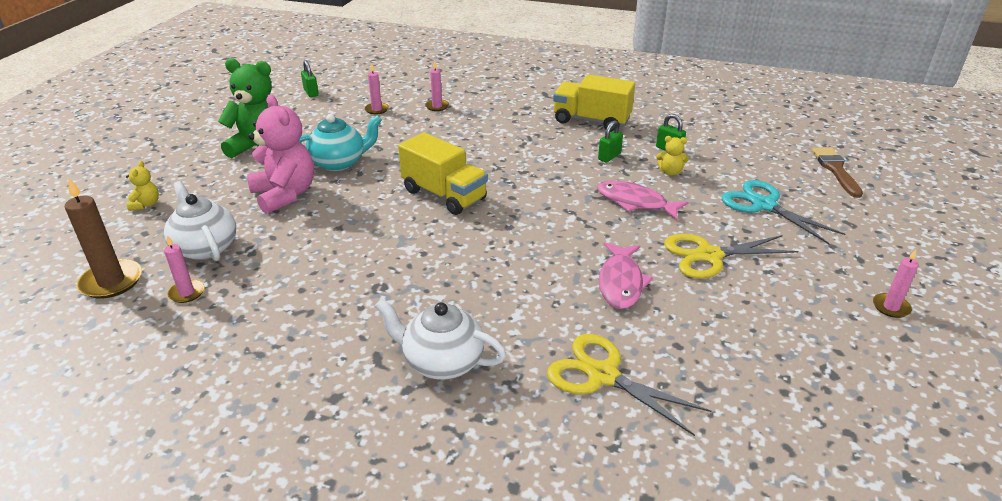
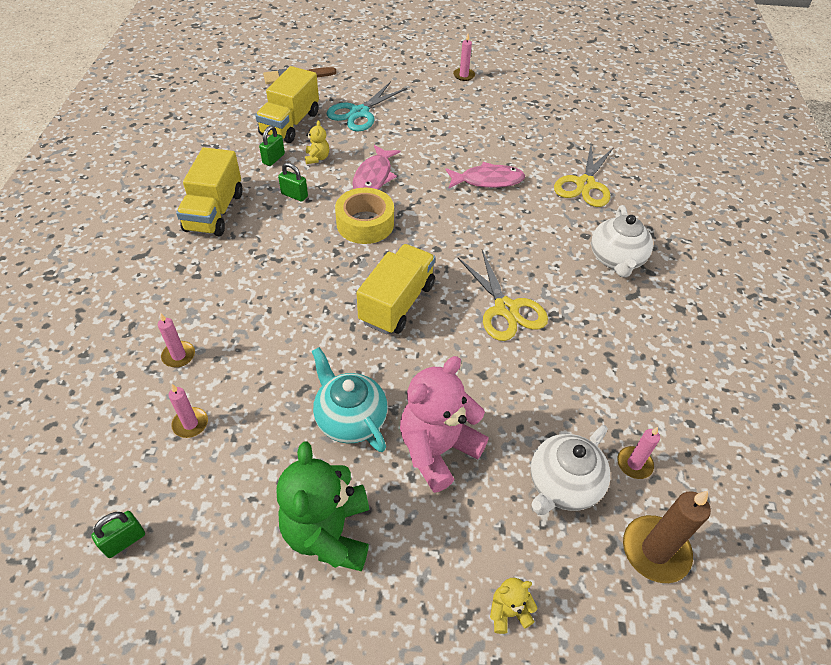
camera: 105 degrees left, 15 degrees up
yellow scissors [664,234,798,279] -> yellow scissors moved to [458,250,548,341]
none -> yellow truck [255,66,319,143]
none -> yellow tape [335,188,394,244]

